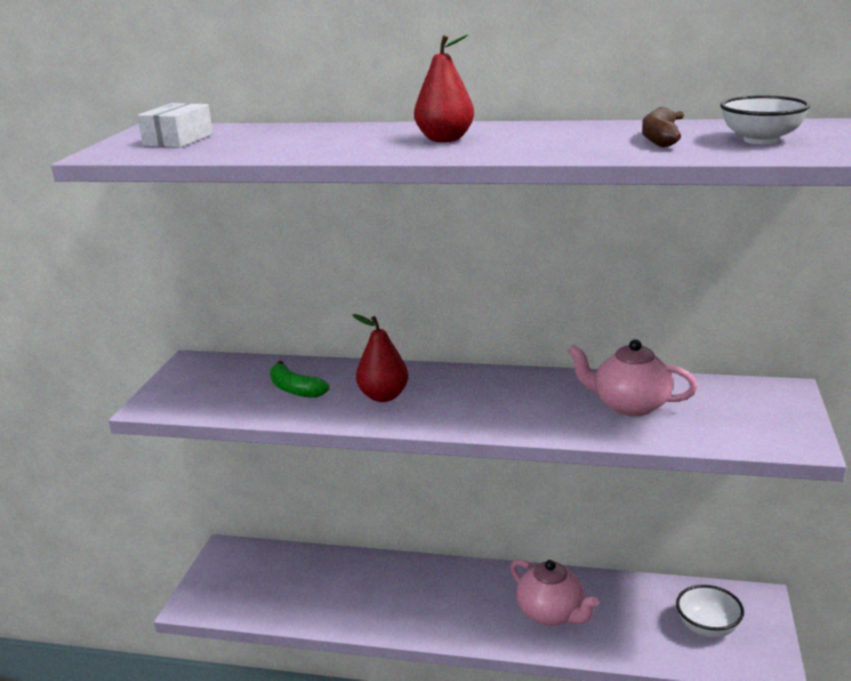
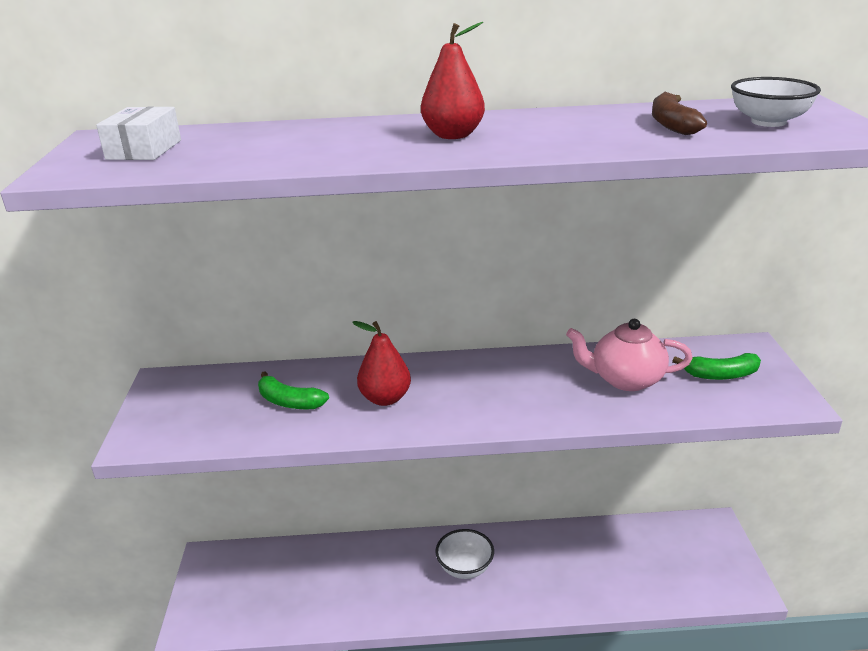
camera: 15 degrees left, 5 degrees up
pink teapot [510,559,599,626] -> none
white bowl [676,585,744,637] -> white bowl moved to [435,529,494,579]
none -> green banana [673,353,761,380]

